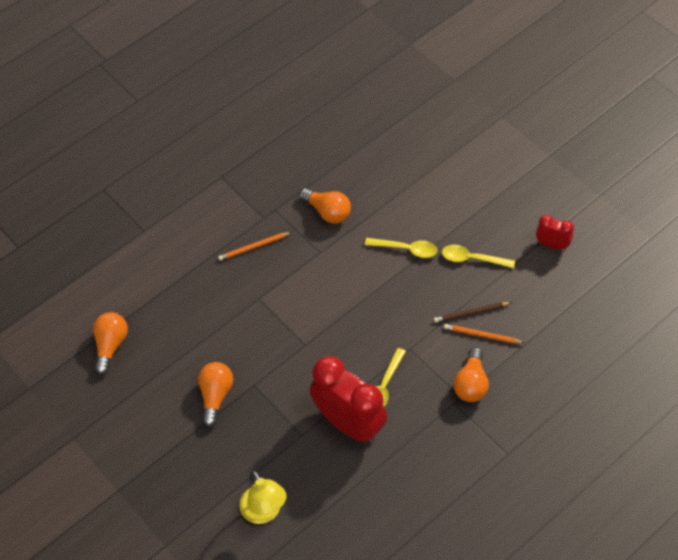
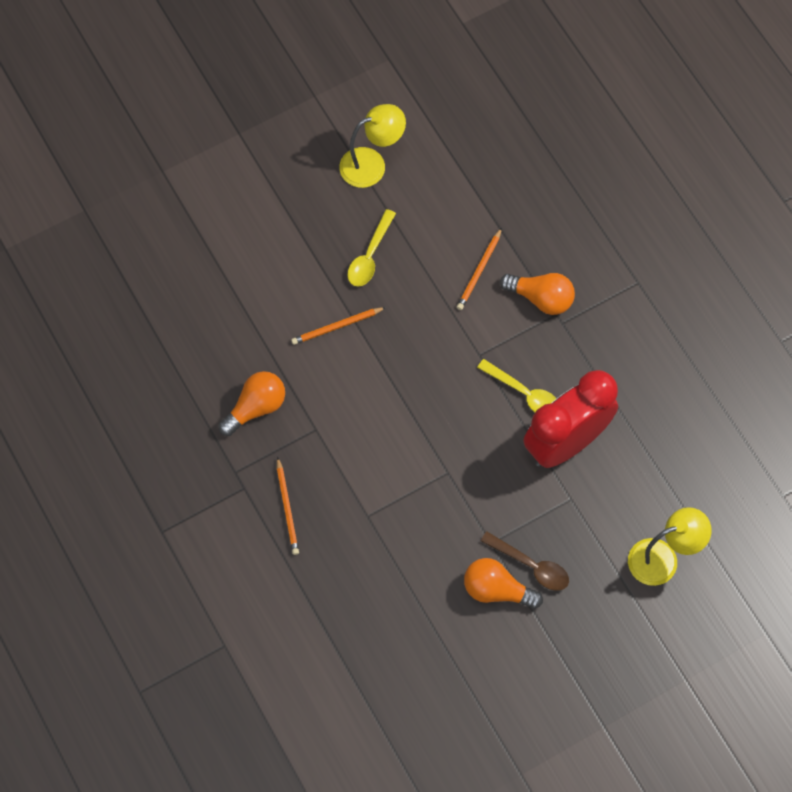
camera: 80 degrees left, 10 degrees up
orange light bulb [93,312,128,375] -> none
yellow spoon [365,238,438,258] -> orange pencil [291,307,386,345]
brown pencil [434,302,512,323] -> none
red clock [536,215,574,250] -> yellow lamp [339,104,406,188]
none -> brown spoon [481,532,569,591]

